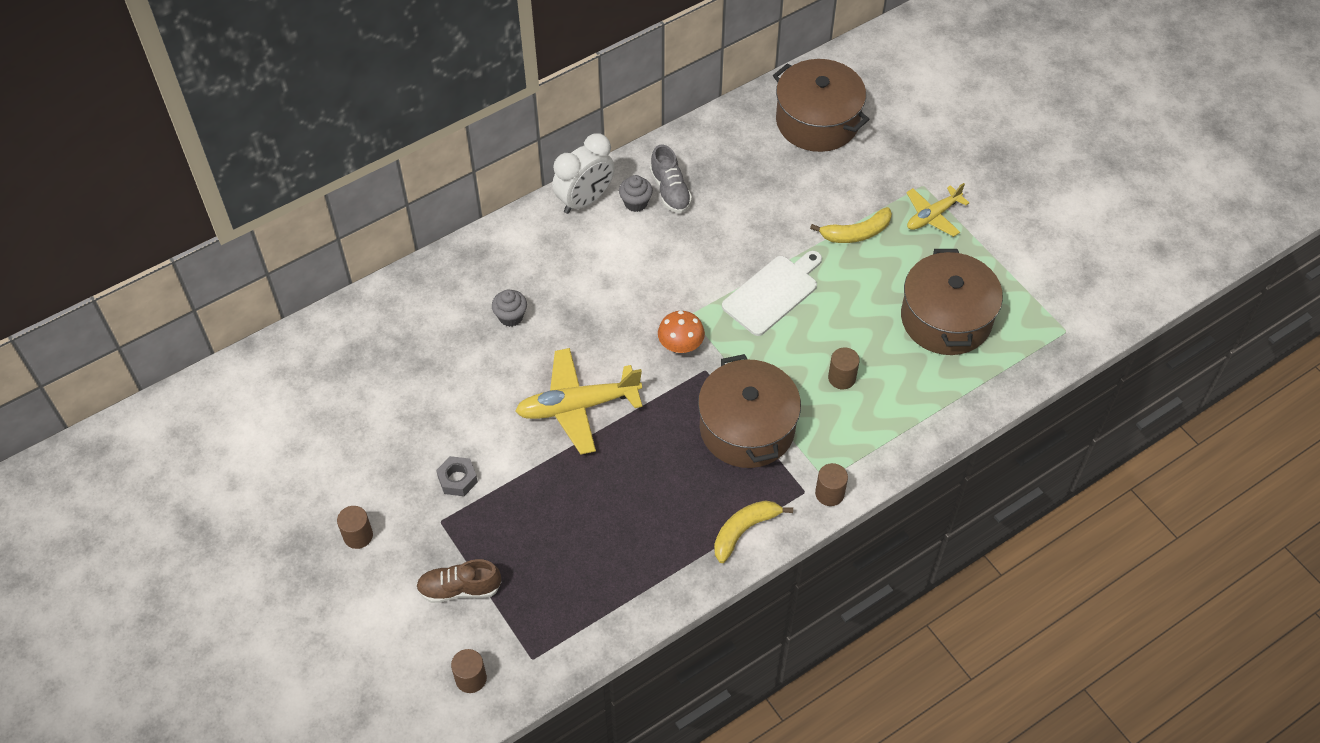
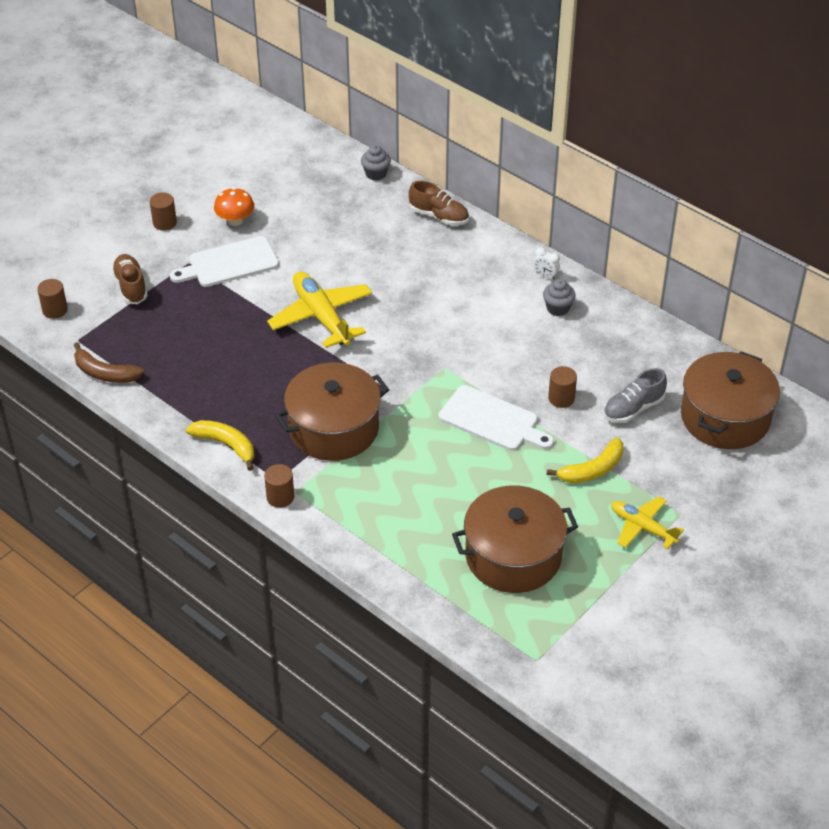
camera: 75 degrees right, 10 degrees down
grey nut [436,456,478,496] -> white cutting board [170,236,279,287]
grey cupcake [492,289,527,327] -> grey cupcake moved to [361,145,391,181]
white clock [552,133,615,214] -> white clock [534,247,560,280], size x0.43
grey shoe [650,144,692,213] -> grey shoe moved to [603,368,667,423]
orange mushroom [658,311,705,353] -> orange mushroom moved to [214,187,254,226]
yellow banana [810,207,892,243] -> yellow banana turned 90 degrees counterclockwise [547,437,623,483]
brown cylinder [828,347,860,389] -> brown cylinder moved to [548,366,577,408]
none -> brown banana [74,342,144,383]
none -> brown shoe [409,181,469,225]

